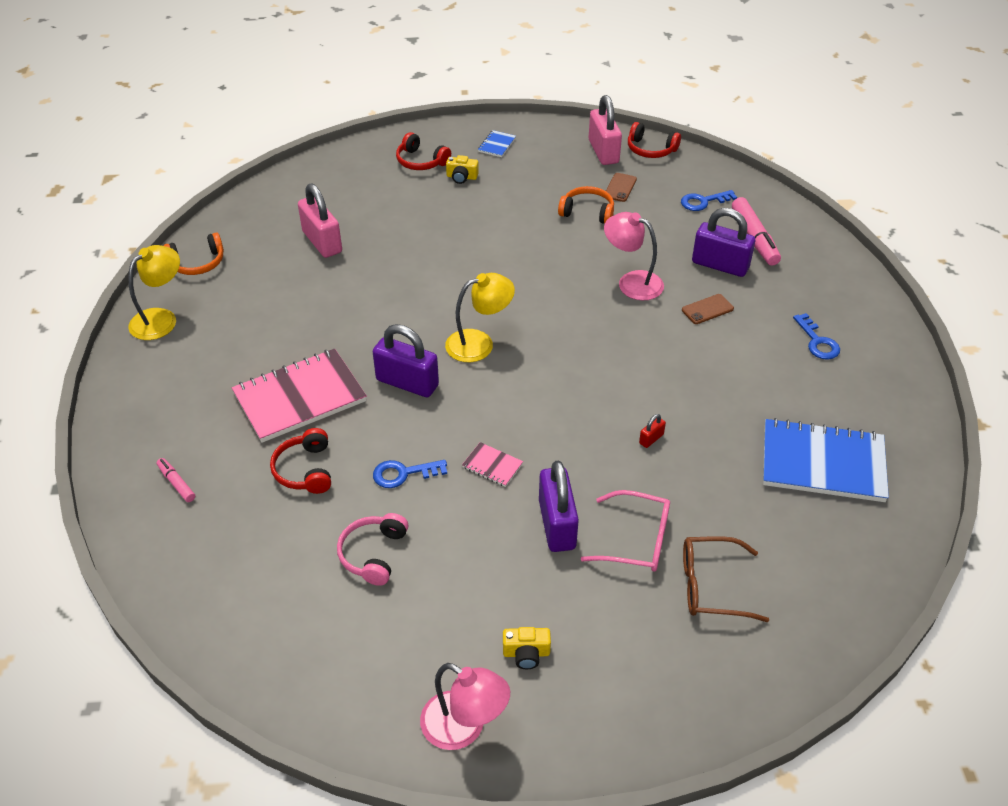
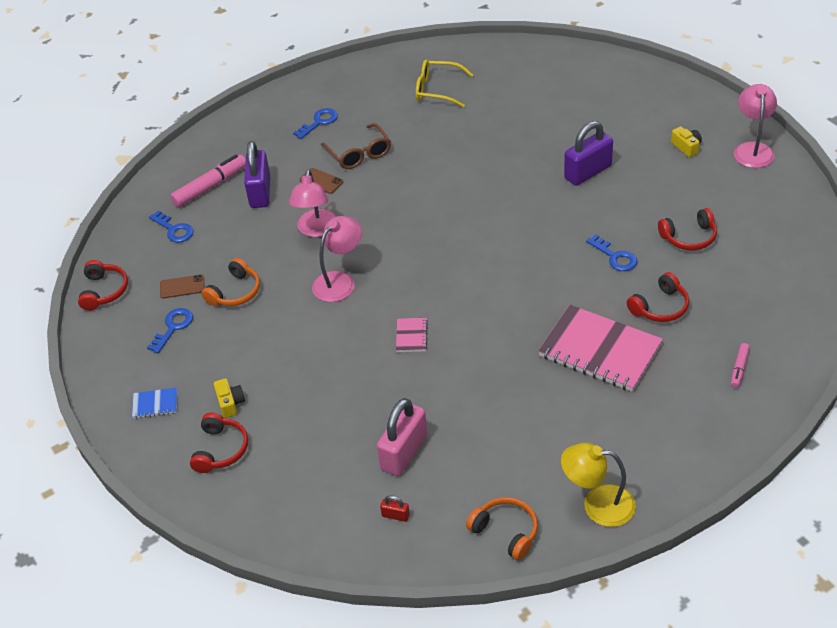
camera: 115 degrees left, 0 degrees up
pink headphones [337,513,408,586] -> red headphones [658,208,717,250]
purple padlock [373,324,439,397] -> none
yellow lamp [445,273,515,362] -> none
pink notebook [462,442,523,487] -> pink notebook moved to [396,318,428,352]
orange headphones [558,186,614,224] -> orange headphones turned 135 degrees counterclockwise [201,258,260,306]
pink glasses [581,490,670,572] -> none
pink padlock [589,95,622,165] -> none
red padlock [639,414,666,448] -> red padlock moved to [380,495,410,522]
brown glasses [683,536,769,622] -> brown glasses moved to [321,123,391,169]
blue notebook [763,418,889,502] -> yellow glasses [416,60,473,107]
none -> blue key [147,308,193,353]
none -> pink lamp [312,216,362,302]

